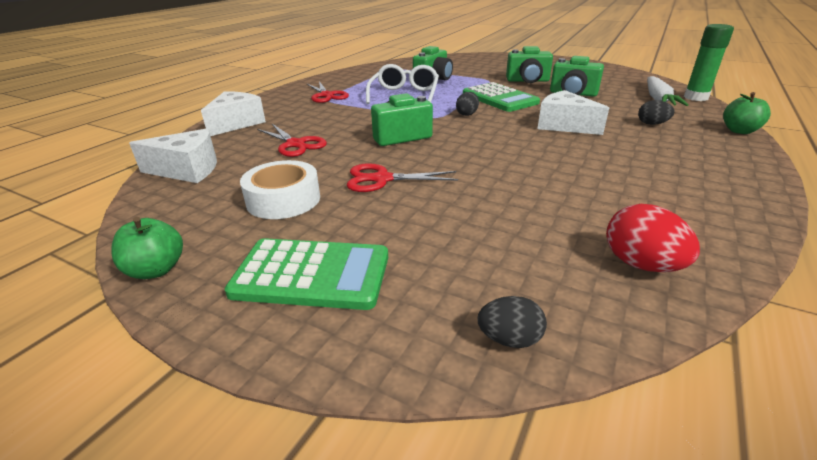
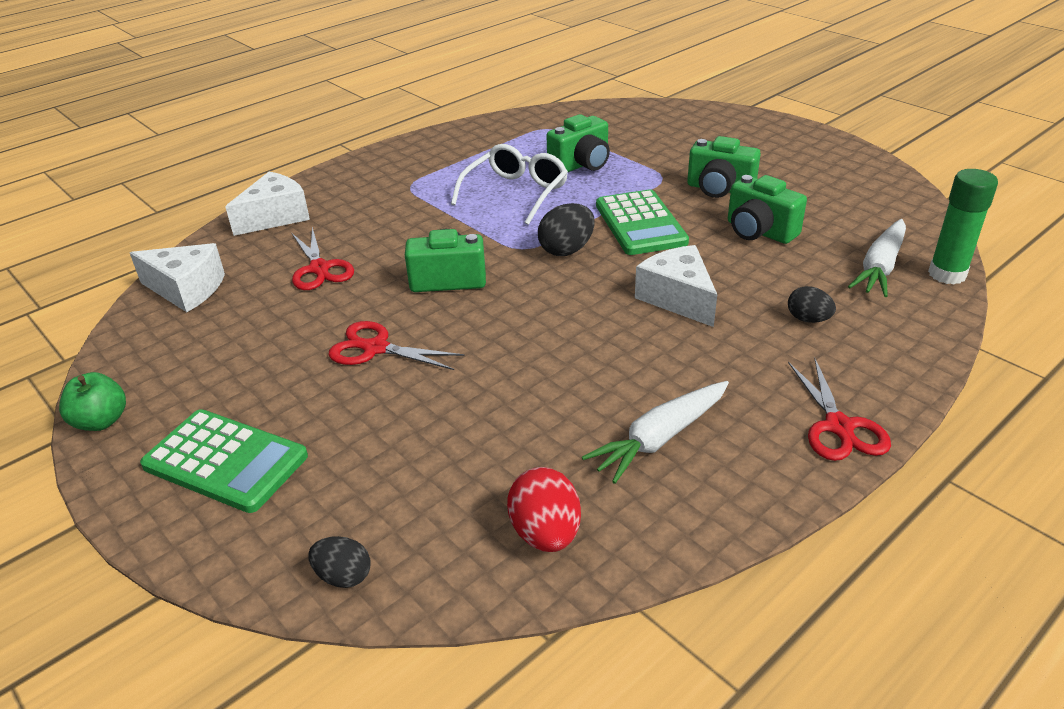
camera: 20 degrees right, 5 degrees up
white tape [240,160,320,219] -> none
red scissors [307,81,349,103] -> red scissors moved to [788,358,891,461]
black egg [456,92,479,116] -> black egg [538,203,595,256], size x1.54
green apple [723,92,771,134] -> none
none -> white carrot [582,381,729,484]

